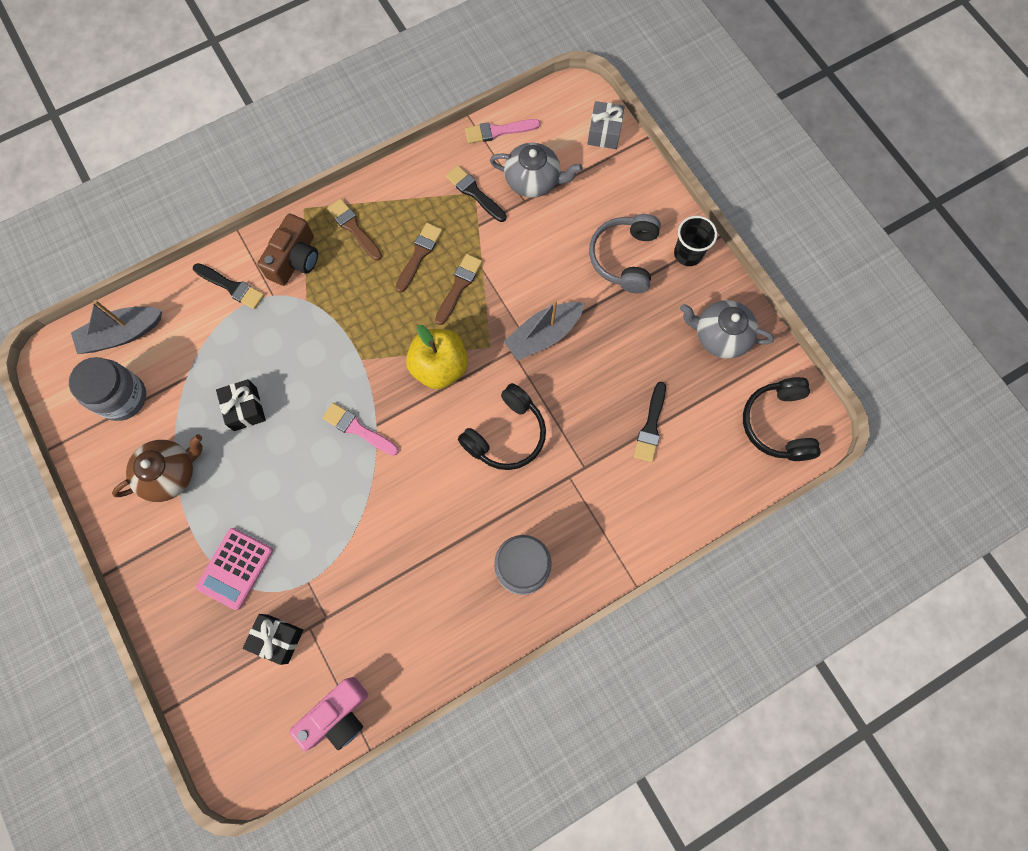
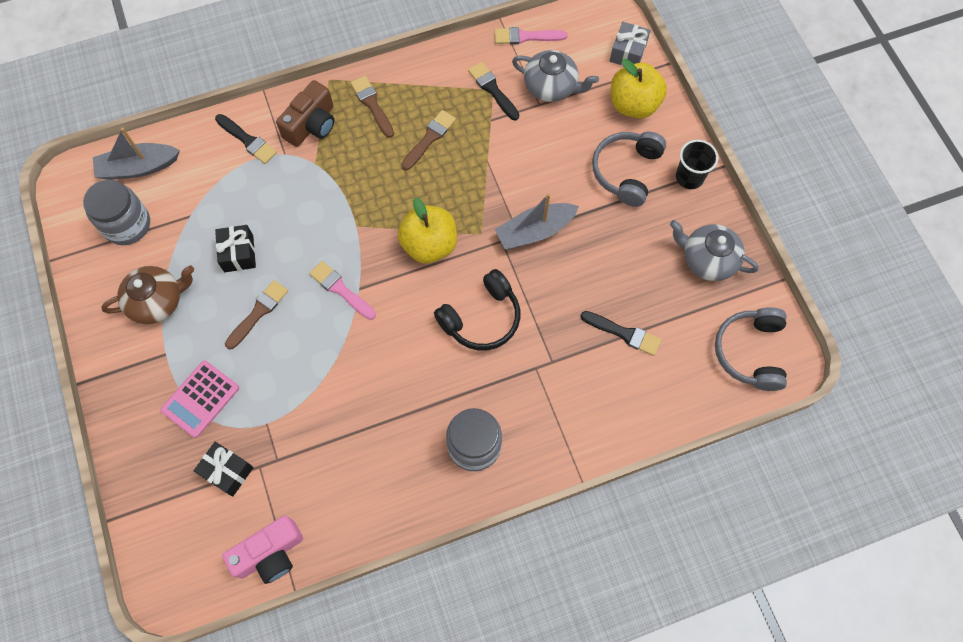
camera: 10 degrees right, 5 degrees down
brown brush [435,254,482,325] -> brown brush moved to [225,280,288,349]
black brush [634,382,666,462] -> black brush turned 90 degrees counterclockwise [581,311,661,356]
black headphones [743,377,821,461] -> grey headphones [715,307,787,391]
none -> yellow apple [611,59,667,119]

